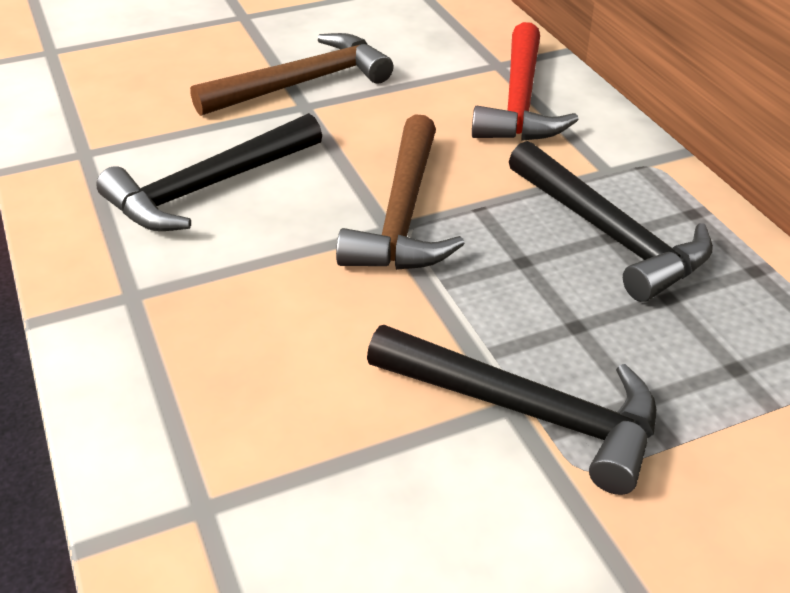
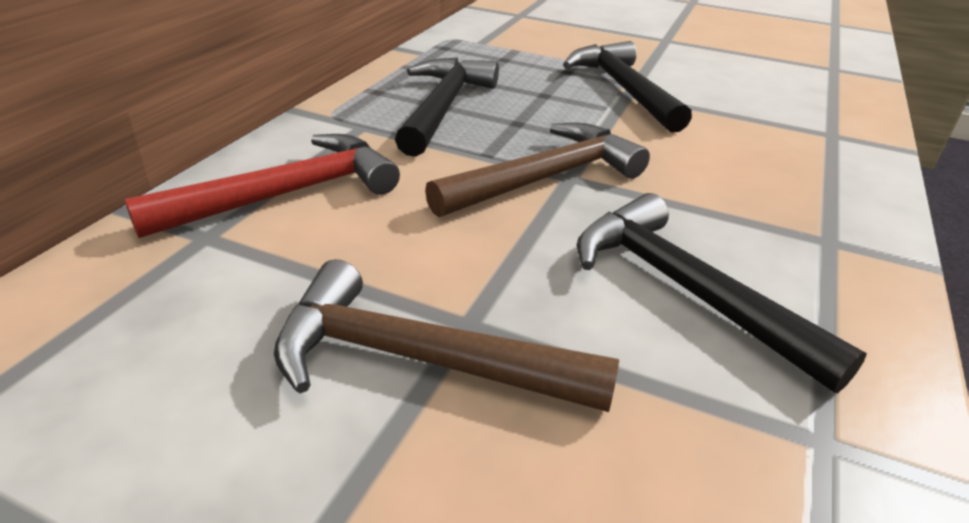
camera: 135 degrees left, 5 degrees down
black hammer [96,113,322,231] -> black hammer turned 135 degrees counterclockwise [577,193,867,393]

